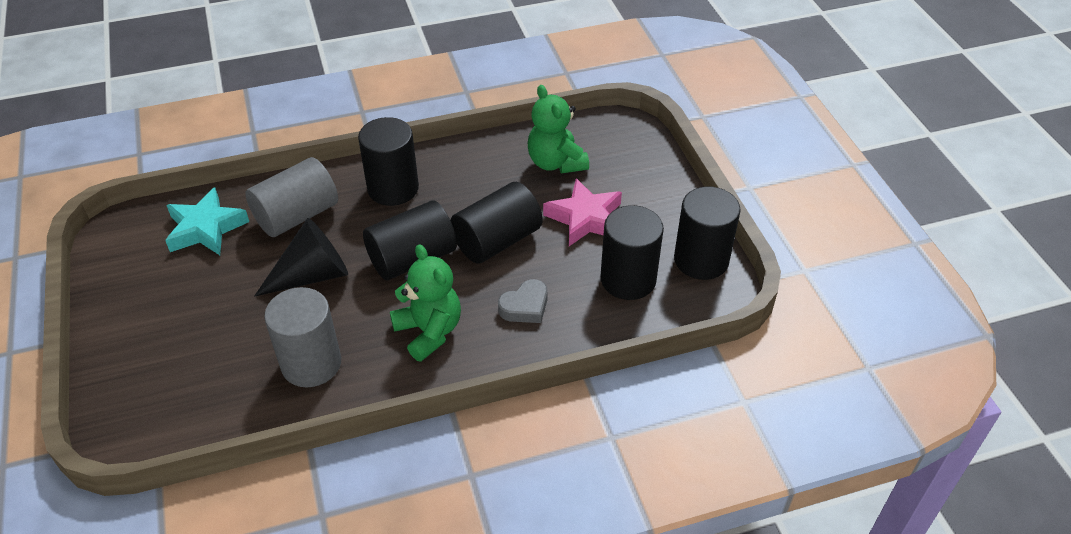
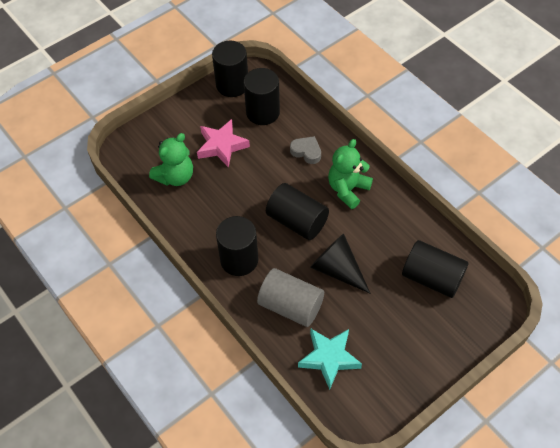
camera: 110 degrees left, 10 degrees up
grey cylinder [264,287,341,387] -> none
black cylinder [450,182,542,264] -> black cylinder moved to [402,240,469,298]

